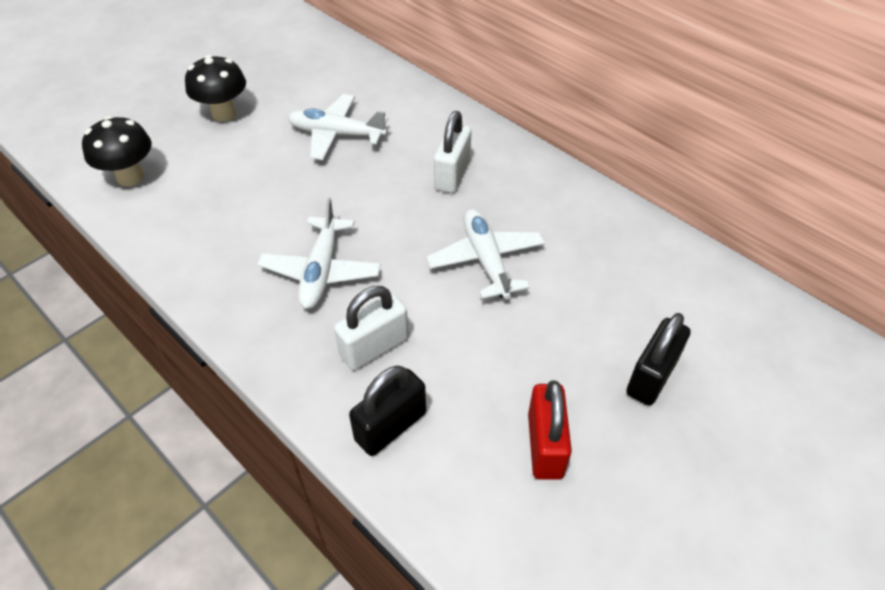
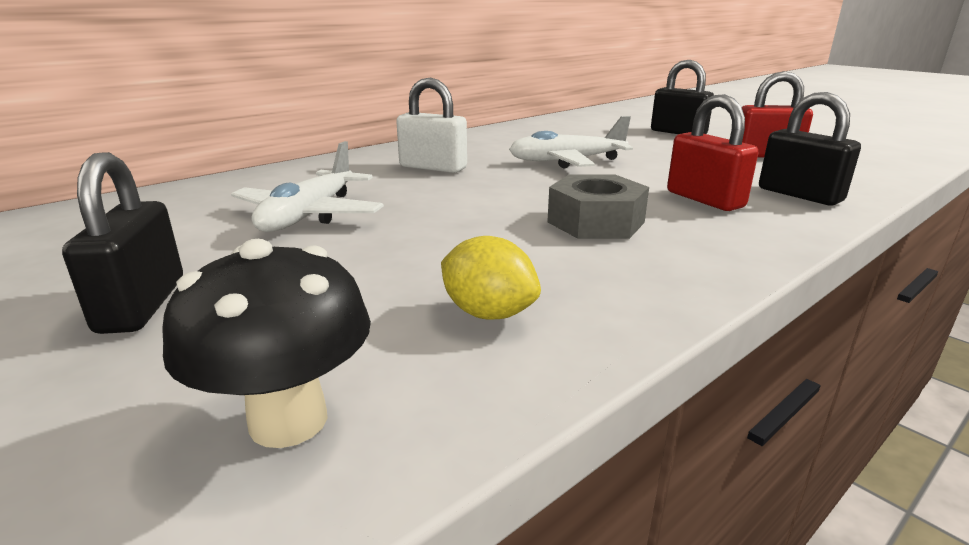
camera: 85 degrees left, 25 degrees down
black mushroom [185,55,246,121] -> black padlock [62,152,183,334]
white plane [257,198,381,309] -> grey nut [547,175,649,239]
white padlock [334,286,409,370] -> red padlock [667,94,758,211]
none -> yellow lemon [441,236,541,320]

